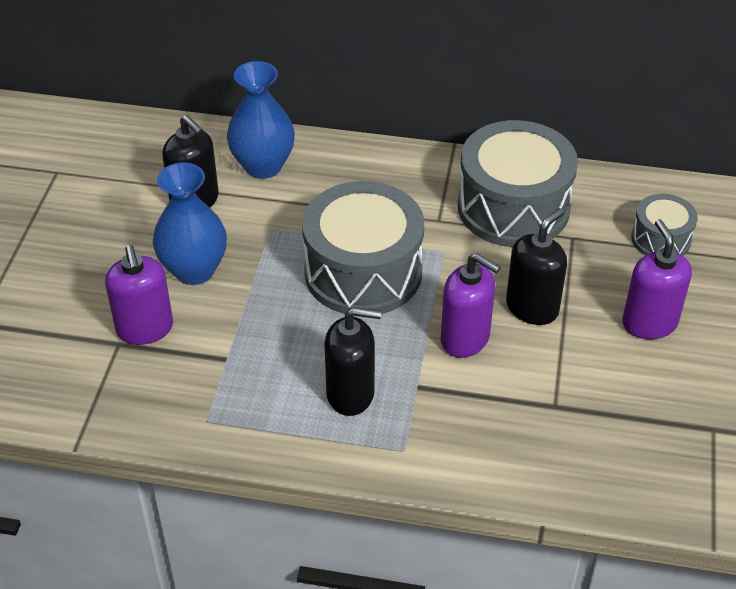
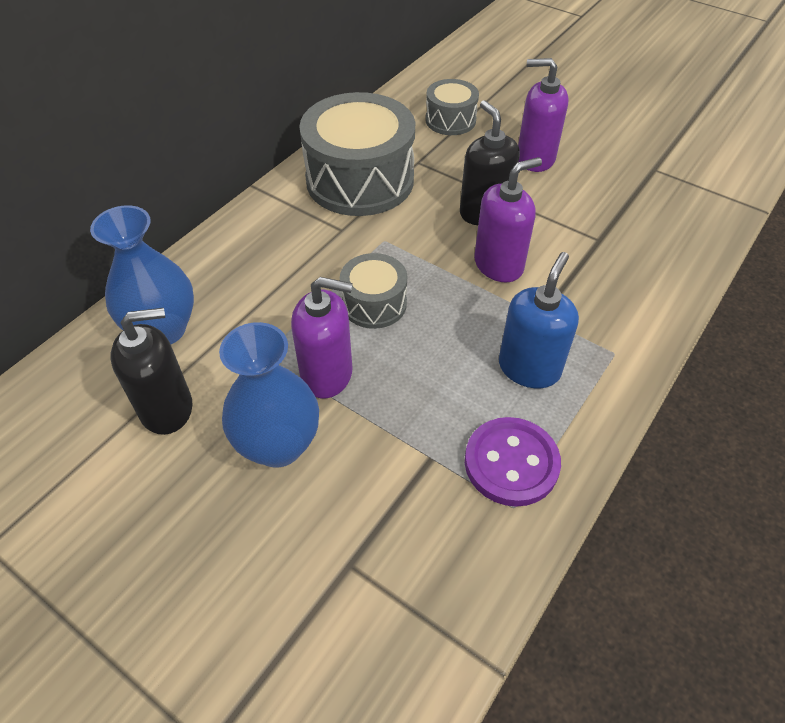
camera: 65 degrees left, 5 degrees up
purple soap dispenser [105,245,173,345] -> purple soap dispenser moved to [291,277,353,398]
grey drum [302,181,424,314] -> grey drum [340,253,407,329], size x0.51
black soap dispenser [324,307,381,416] -> blue soap dispenser [499,252,579,388]
none -> purple button [465,417,561,507]

